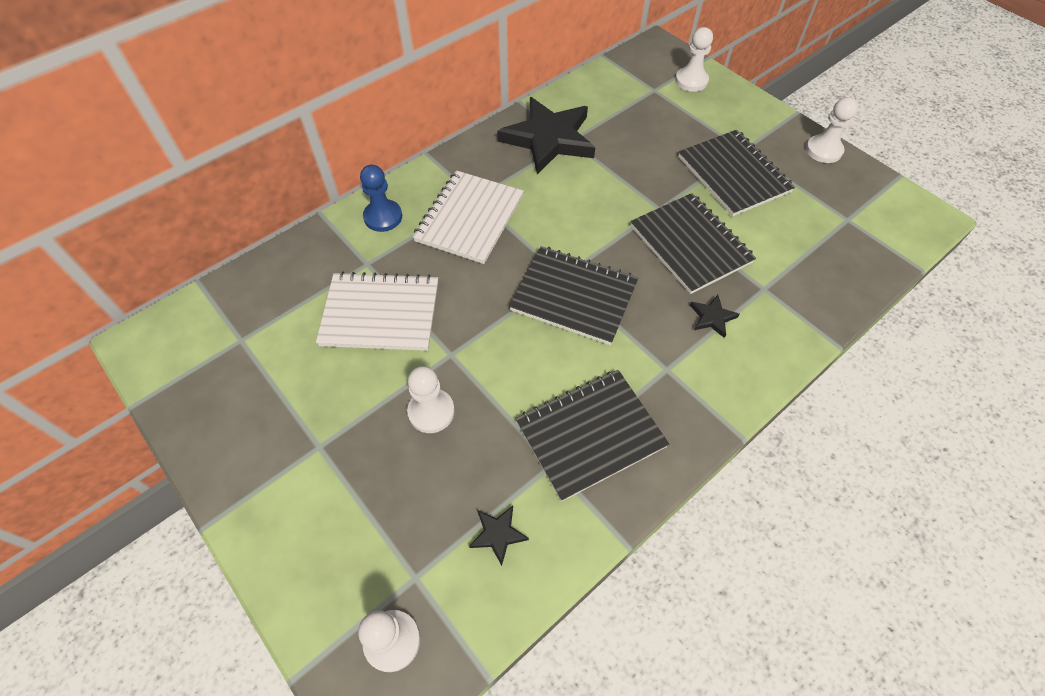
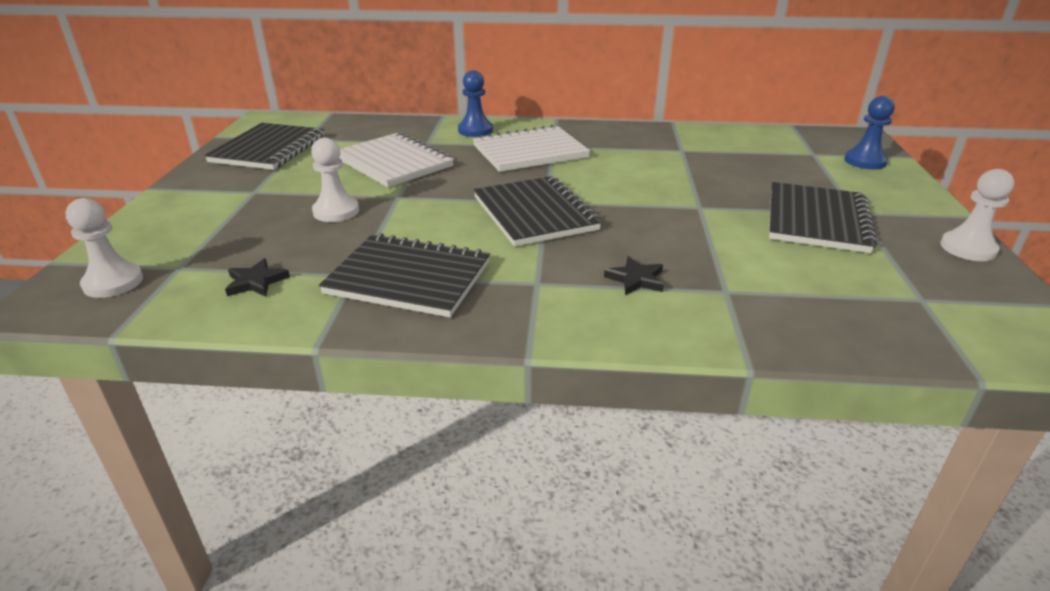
camera: 45 degrees right, 25 degrees down
black star [497,97,595,174] -> none
black notebook [631,193,756,294] -> black notebook moved to [204,123,324,170]
white pawn [675,27,713,92] -> blue pawn [844,96,895,169]

